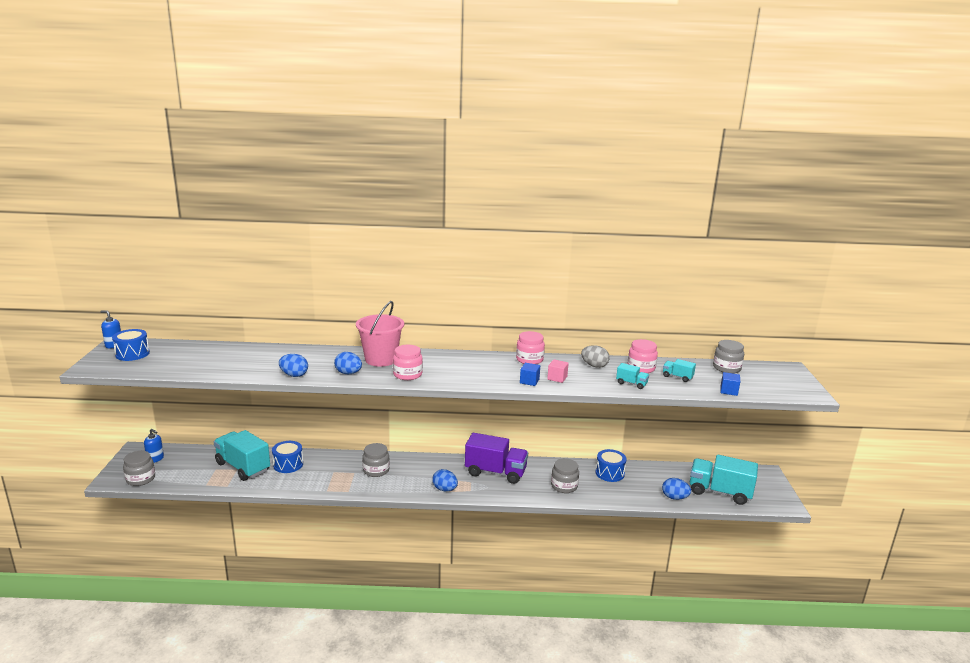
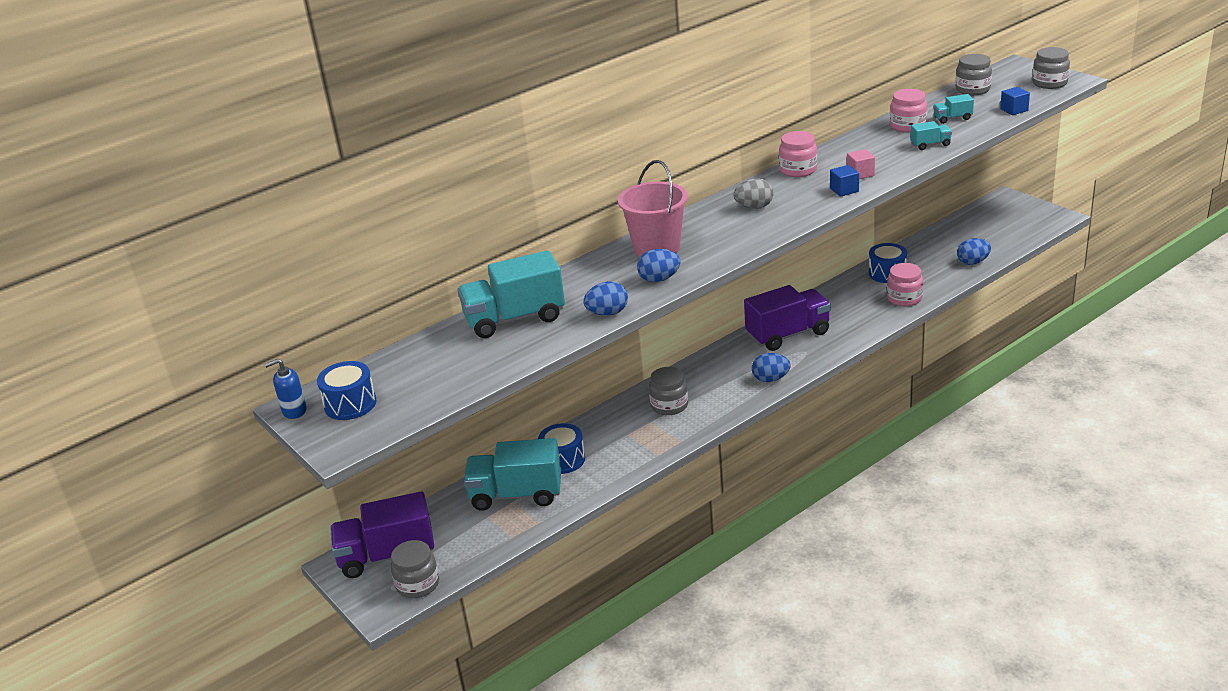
camera: 35 degrees left, 10 degrees up
blue soap dispenser [144,429,164,463] -> purple truck [330,491,434,578]
pink jar [393,345,423,380] -> pink jar moved to [887,263,923,306]
grey jar [551,458,579,493] -> grey jar moved to [1032,47,1070,89]
grey egg [581,345,610,368] -> grey egg moved to [734,178,774,209]
turquoise truck [690,455,758,505] -> turquoise truck moved to [458,250,565,338]

